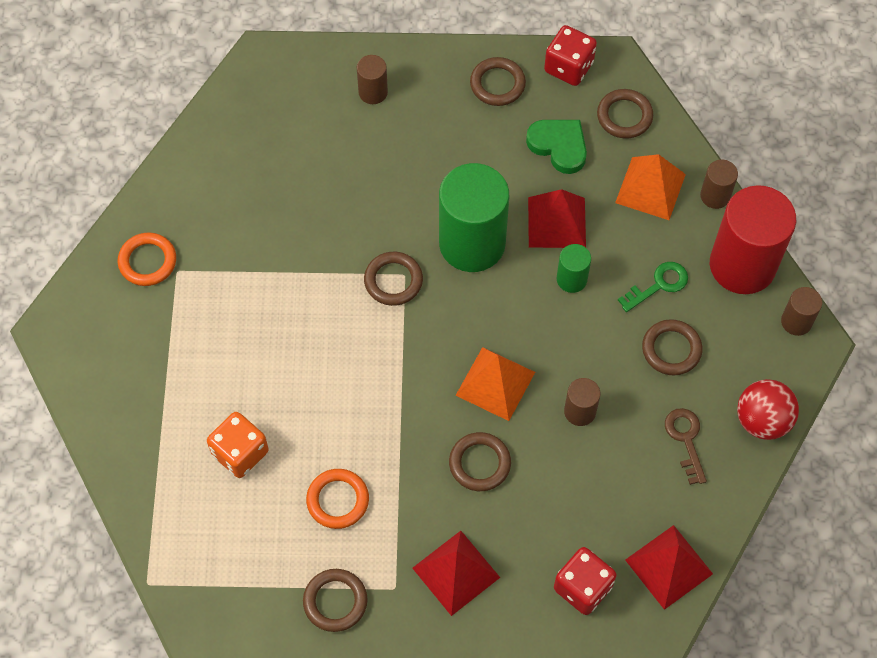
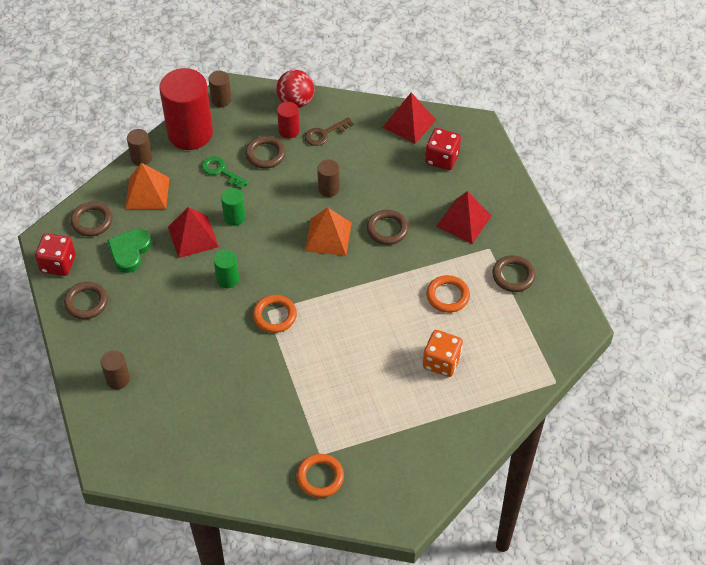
camera: 110 degrees left, 10 degrees down
brown ring [364,252,423,306] -> orange ring [253,295,297,333]
green cylinder [439,163,509,272] -> green cylinder [214,250,239,288], size x0.46
none -> red cylinder [277,102,300,139]

